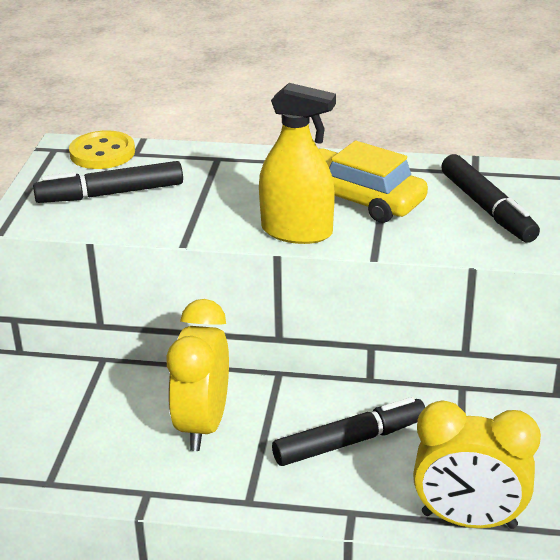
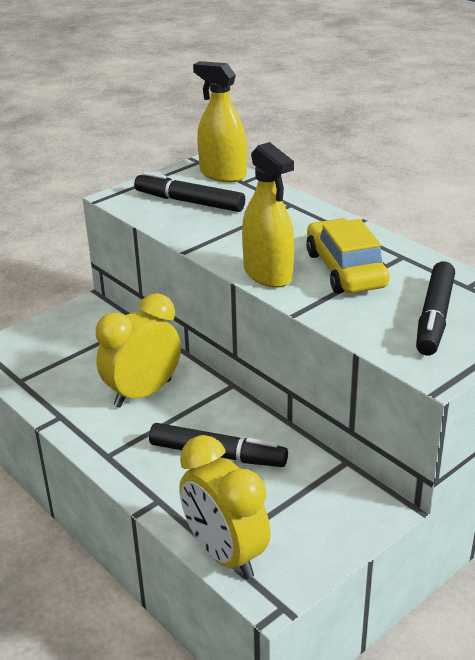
camera: 40 degrees right, 0 degrees up
yellow button [69,130,135,169] -> yellow spray bottle [193,61,247,182]

